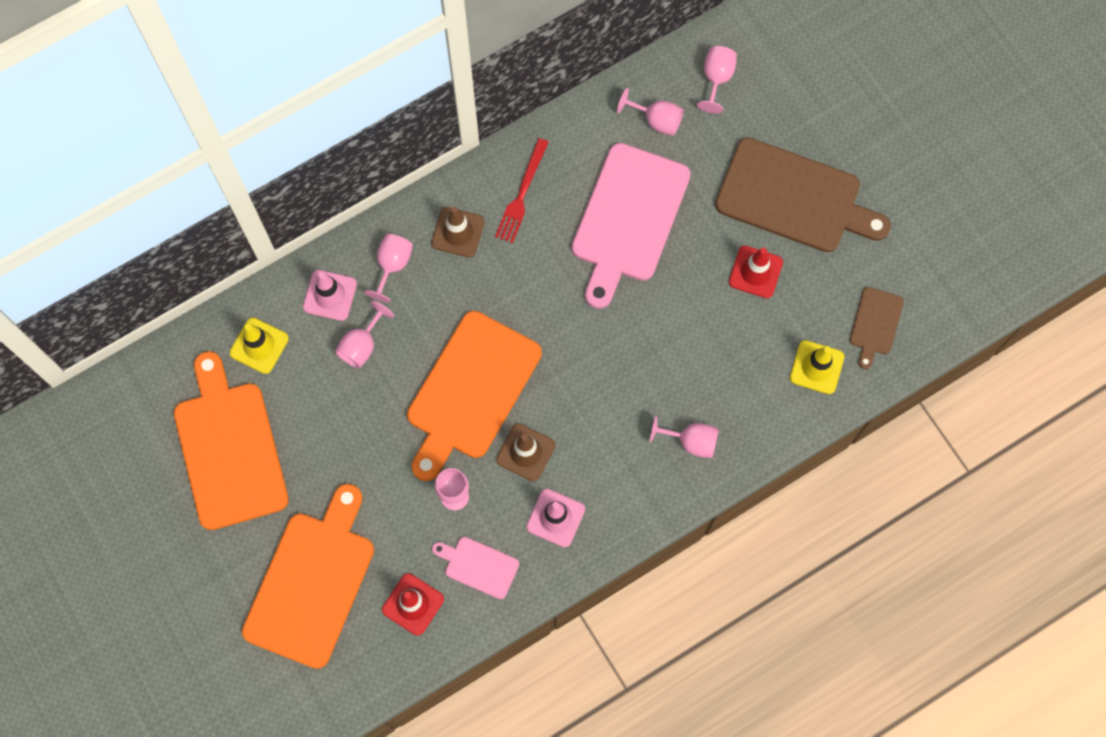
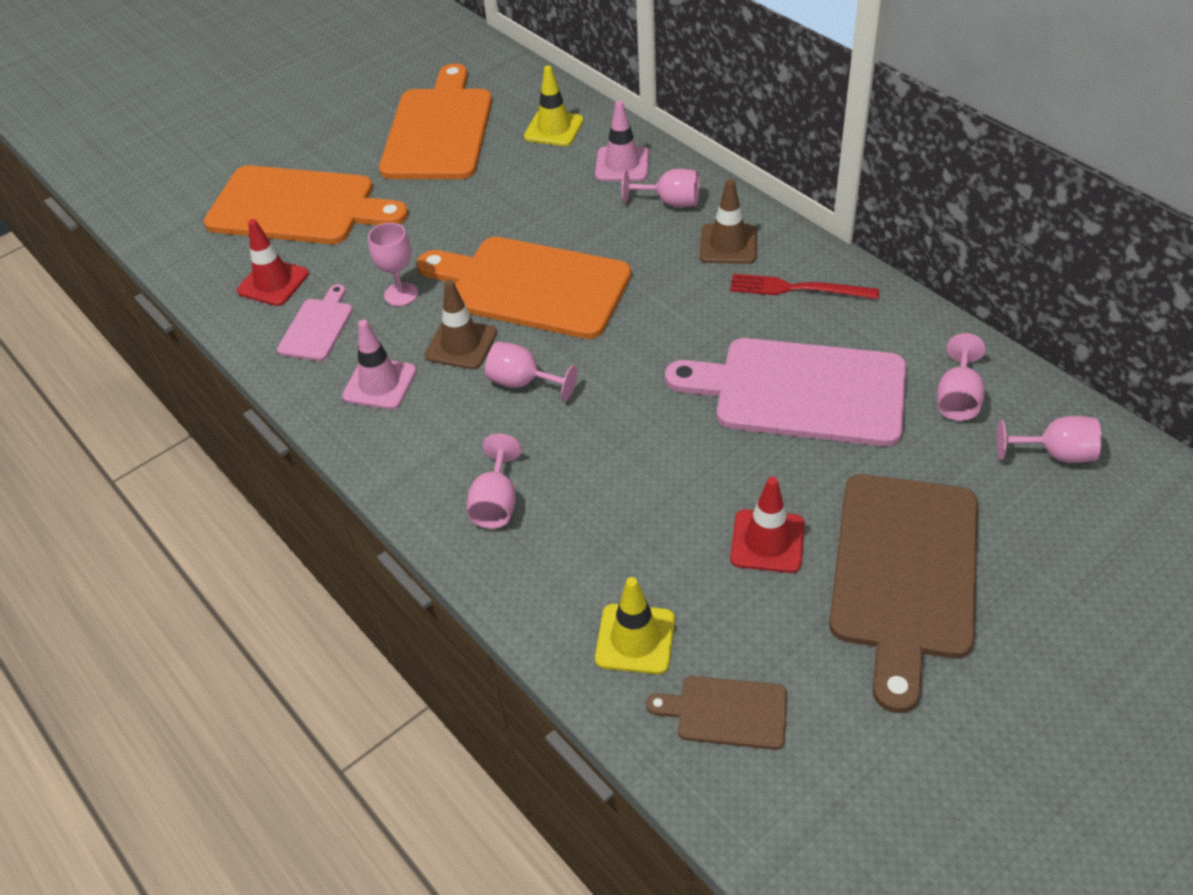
camera: 85 degrees right, 25 degrees down
orange cutting board [174,351,289,530] -> orange cutting board turned 60 degrees counterclockwise [379,63,492,179]
pink goblet [335,301,394,368] -> pink goblet moved to [485,341,577,401]

